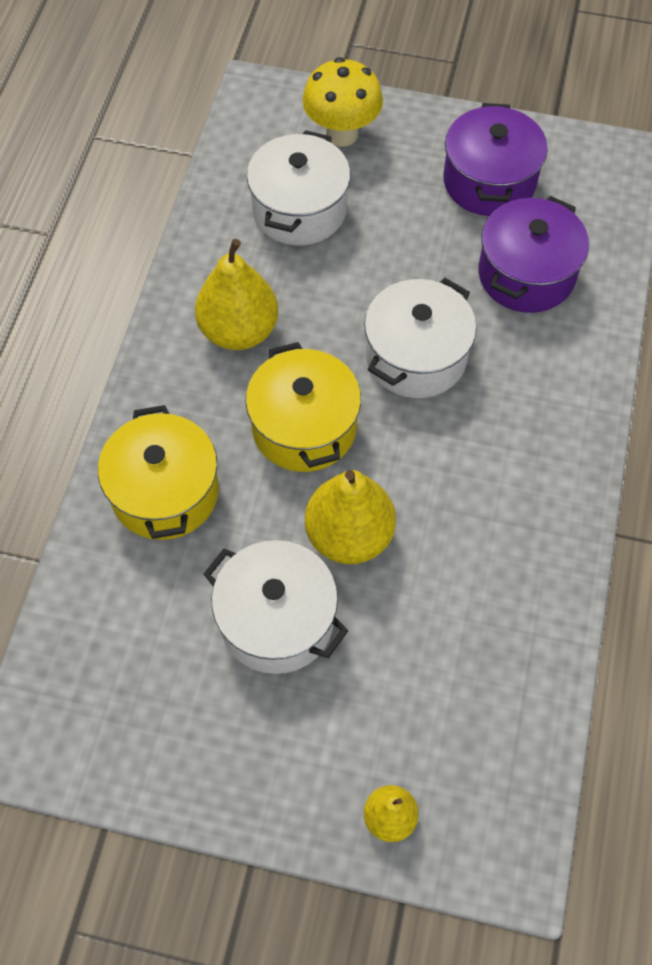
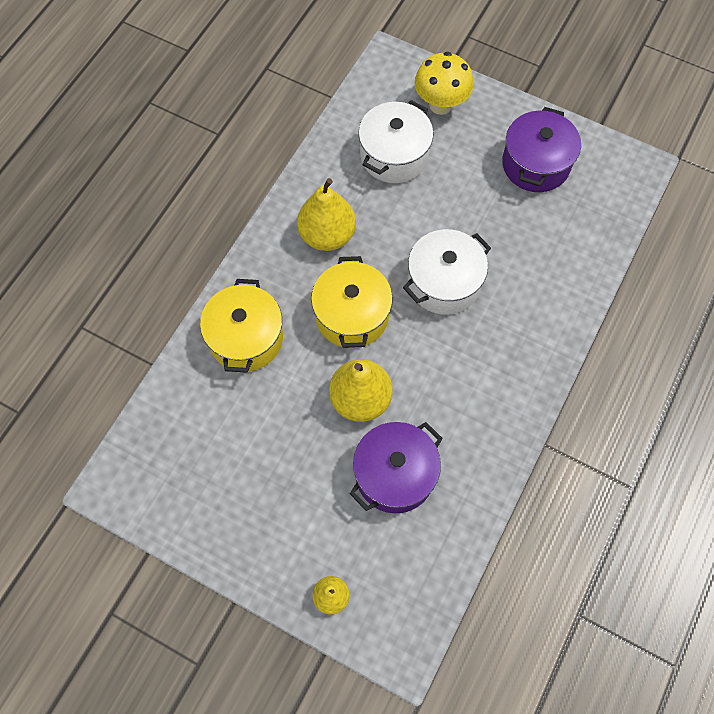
camera: 15 degrees right, 5 degrees up
white pot [204,540,349,674] -> none
purple pot [479,196,589,313] -> purple pot moved to [350,422,443,513]

